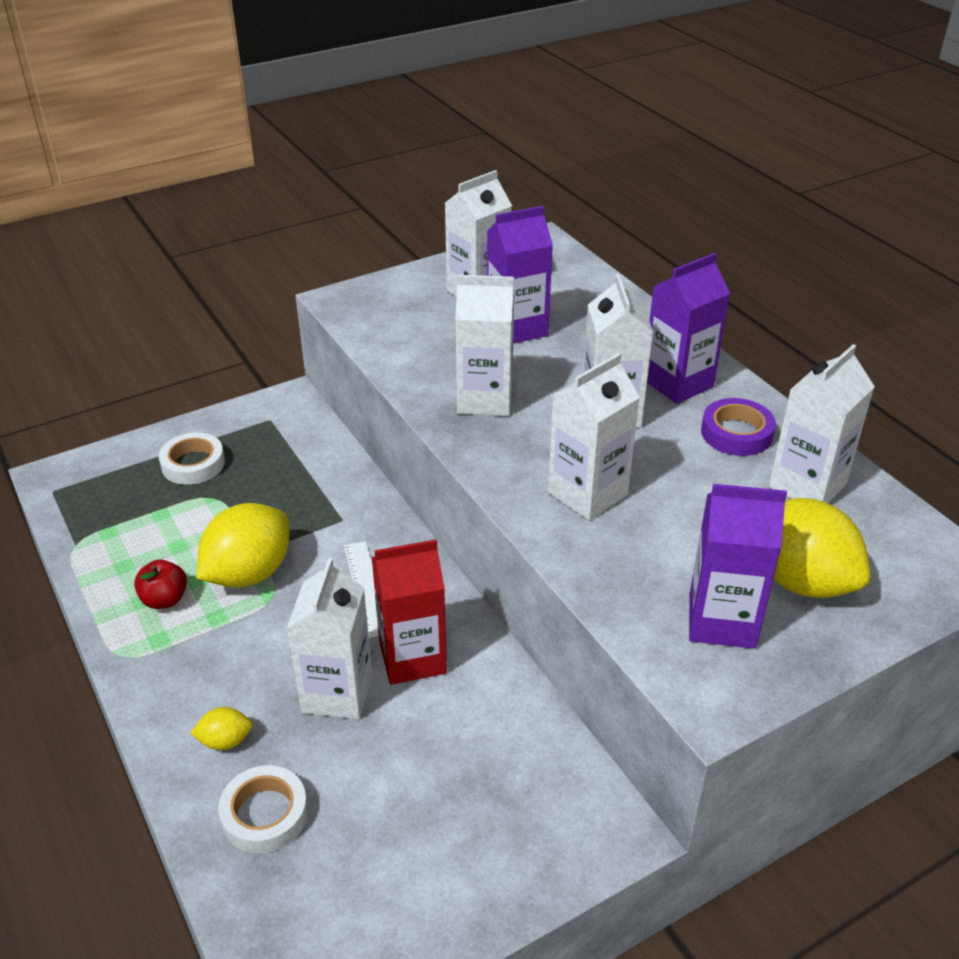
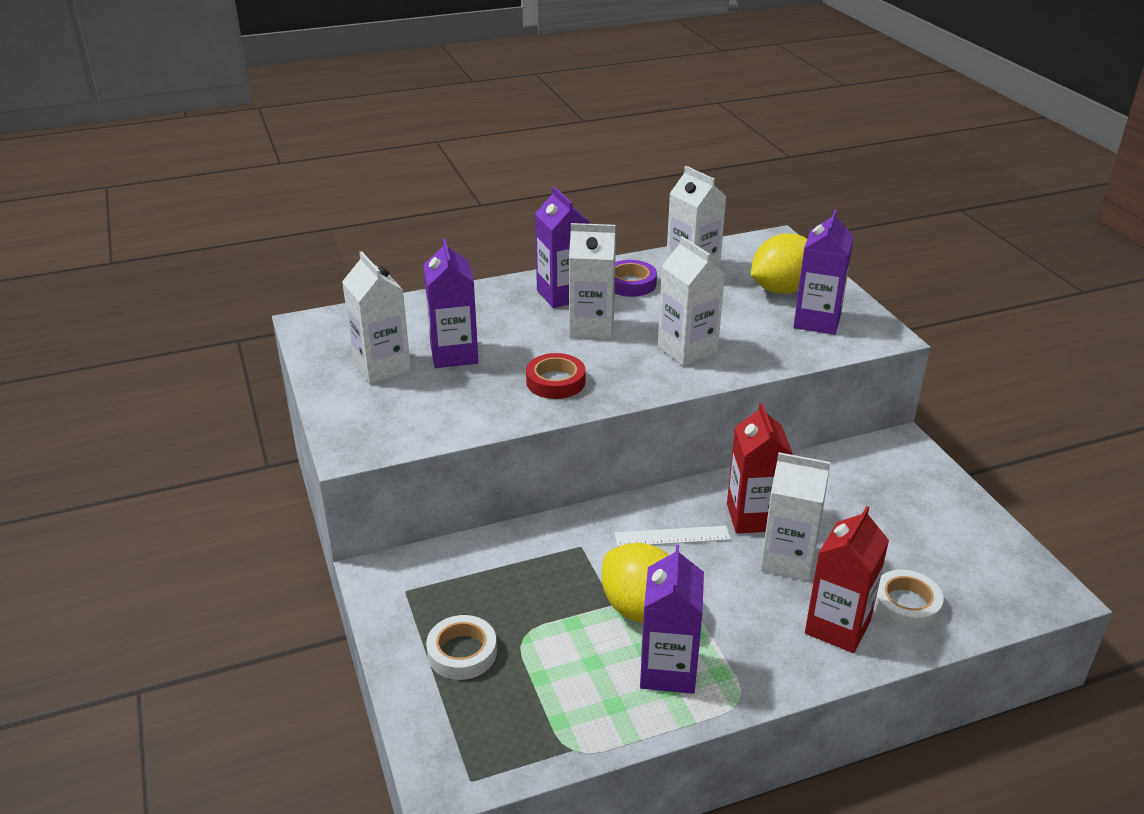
camera: 80 degrees left, 5 degrees down
red apple [134,560,187,609] -> purple carton [640,545,704,694]
yellow lemon [191,707,252,750] -> red carton [805,506,889,653]
white carton [455,275,514,416] -> red tape [526,353,586,399]

